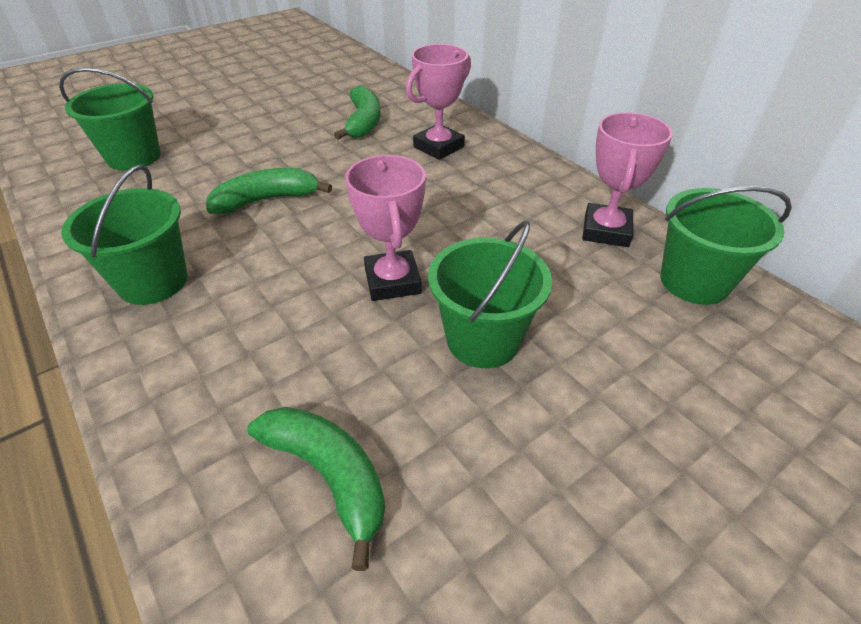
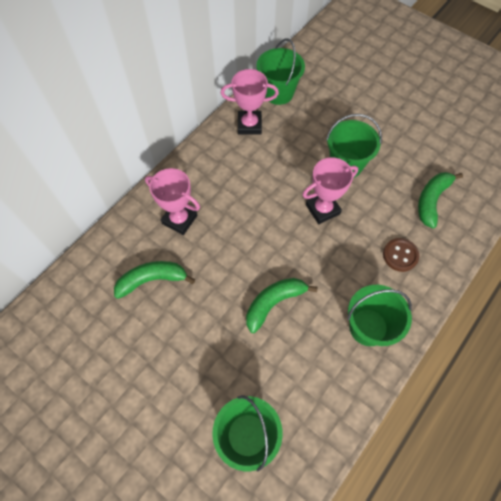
camera: 105 degrees left, 20 degrees up
green banana [206,168,332,214] -> green banana turned 90 degrees clockwise [246,278,318,333]
none -> brown button [383,238,419,272]

